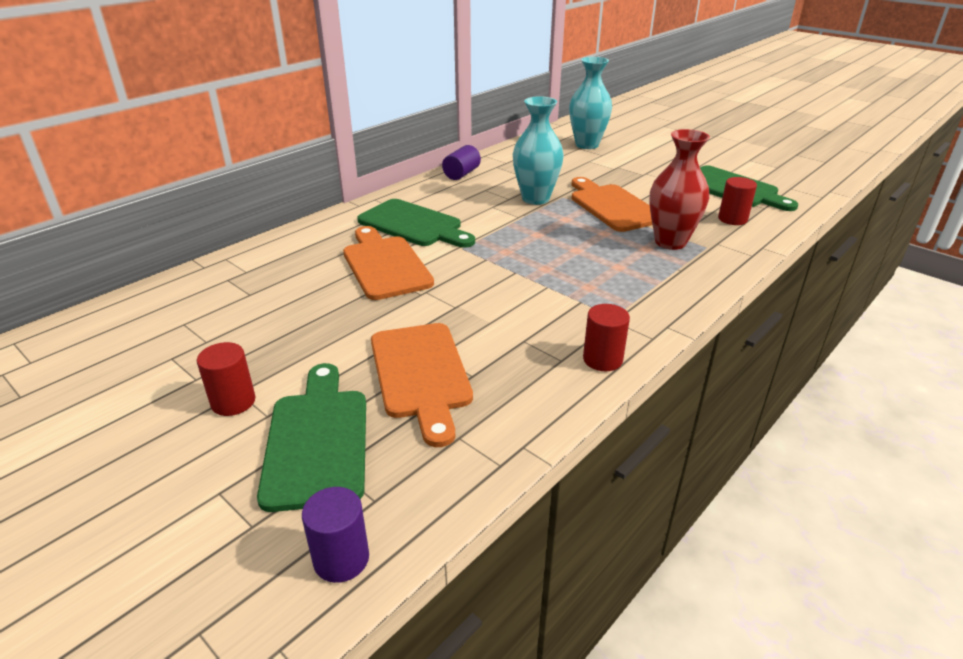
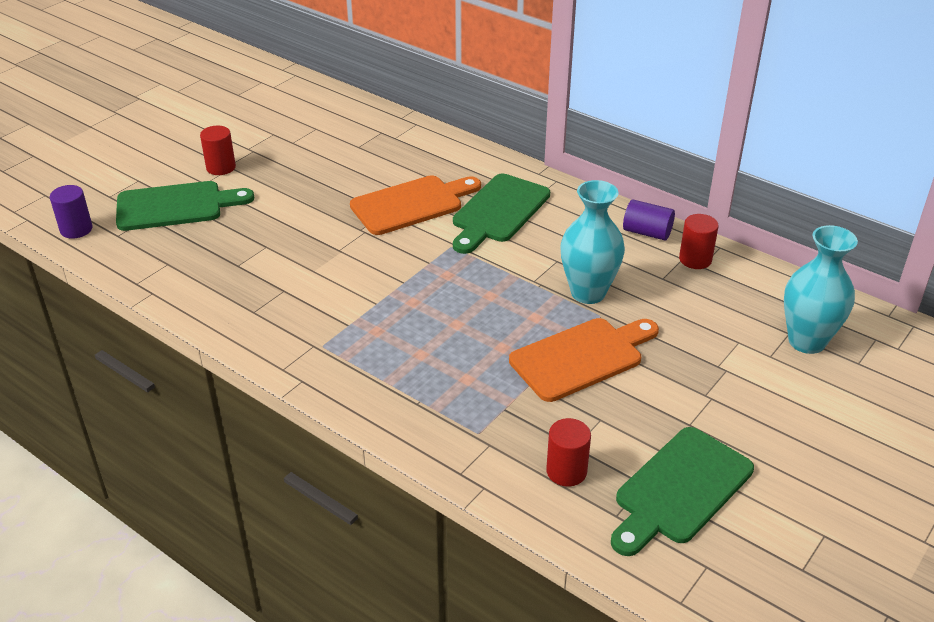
camera: 85 degrees right, 5 degrees up
orange cutting board [371,323,473,447] -> none
red cylinder [583,304,630,371] -> red cylinder moved to [679,214,719,269]
red vase [649,129,710,250] -> none

